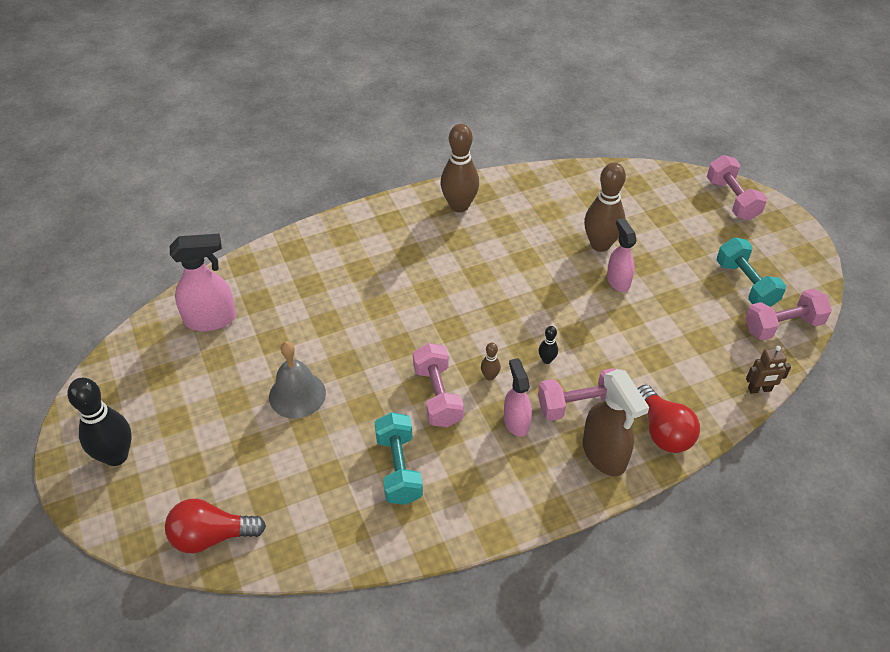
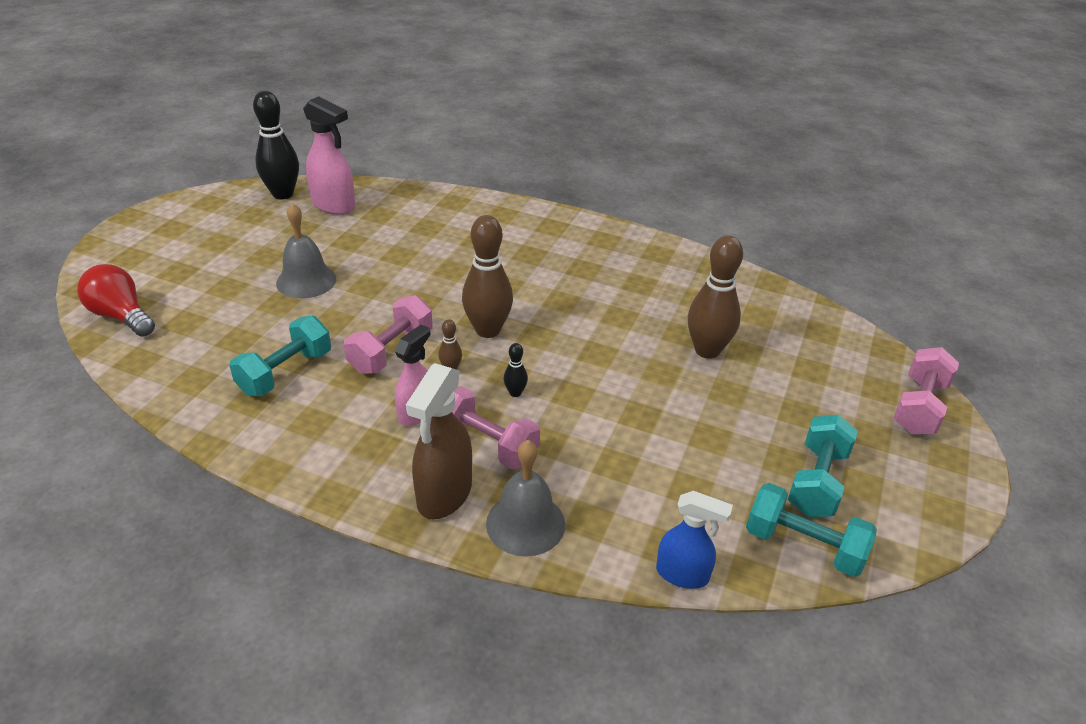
camera: 45 degrees right, 10 degrees down
black bowling pin [67,378,132,466] -> black bowling pin moved to [253,91,299,199]
brown bowling pin [440,124,479,212] -> brown bowling pin moved to [462,215,513,338]
pink spray bottle [607,218,637,292] -> none
red light bulb [638,385,700,453] -> grey bell [486,440,565,556]
pink dumbbell [745,289,832,340] -> turquoise dumbbell [746,483,877,577]
brown robot [746,346,791,394] -> blue spray bottle [656,491,733,589]

